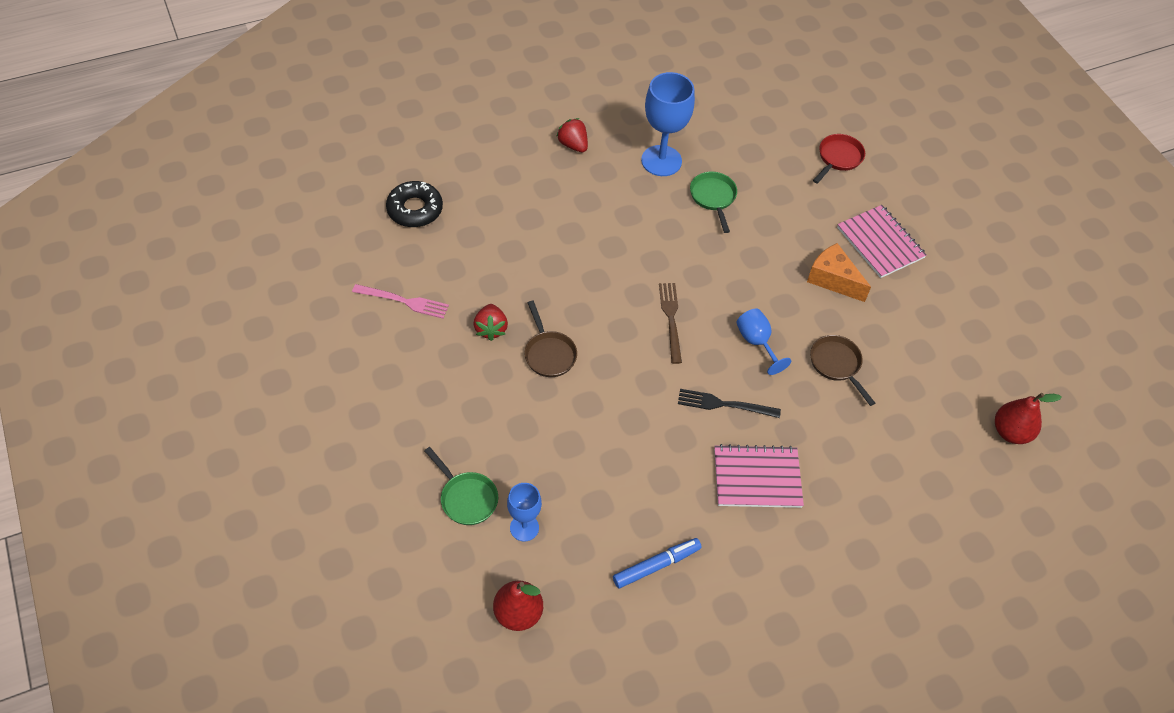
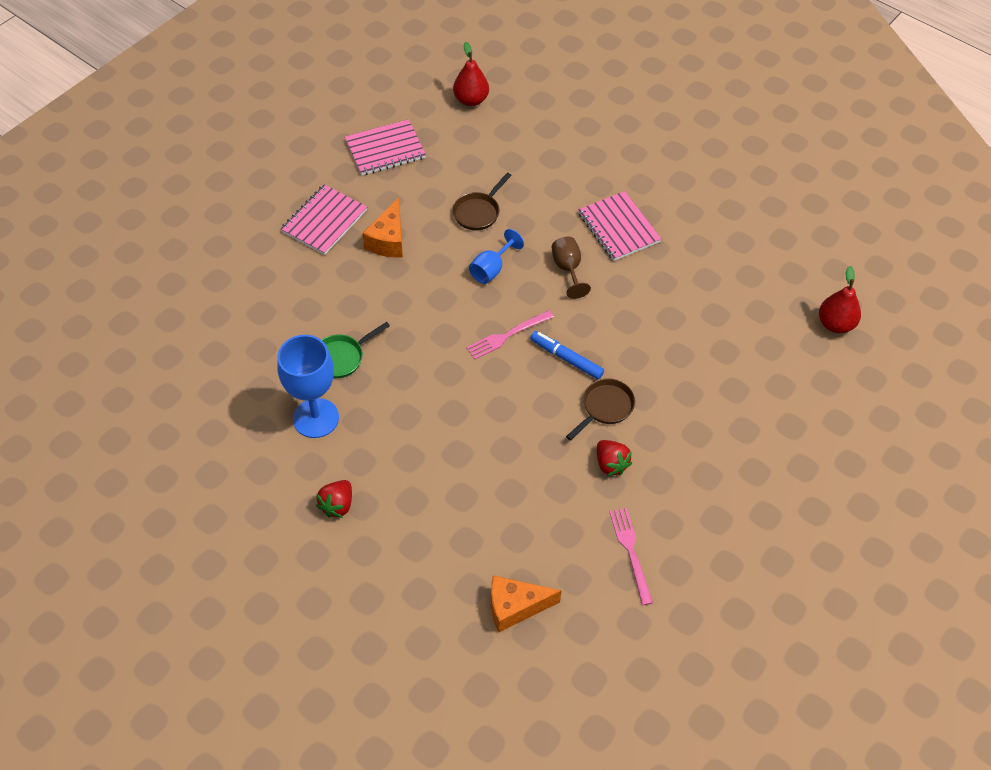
camera: 115 degrees left, 0 degrees up
black donut [386,181,443,227] -> orange cheese [491,575,561,632]
green pan [425,447,498,525] -> none
red strawberry [474,304,508,341] -> red strawberry turned 90 degrees clockwise [597,440,632,476]
blue goblet [507,483,542,541] -> none
blue marker [613,538,702,588] -> blue marker moved to [530,331,604,379]
brown fork [659,283,682,364] -> pink fork [466,310,554,360]
black fork [678,389,781,418] -> brown goblet [552,237,591,299]
red pan [813,134,865,184] -> none
none -> pink notebook [345,119,426,175]

